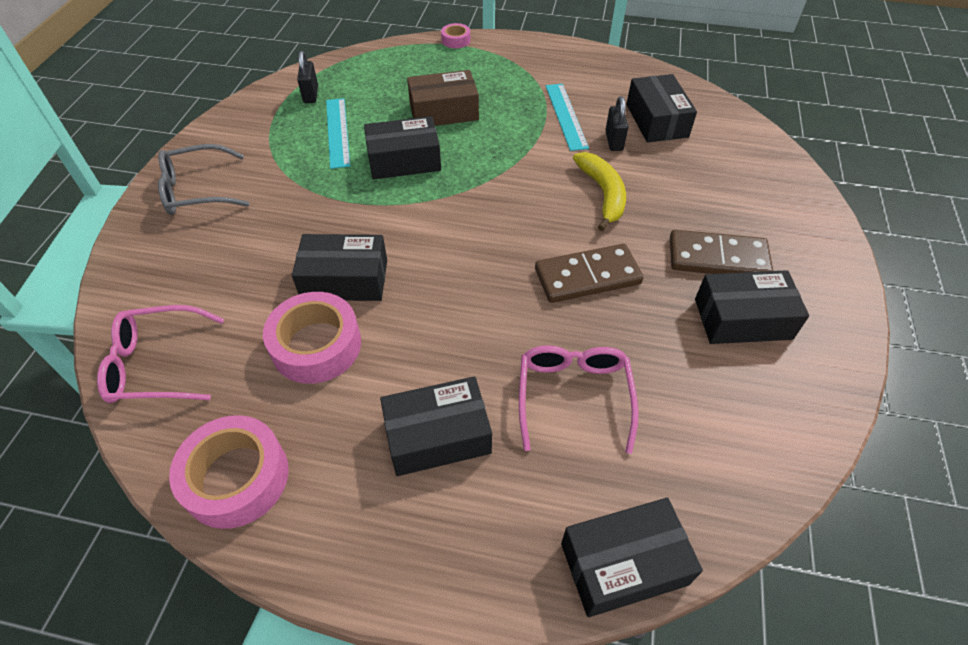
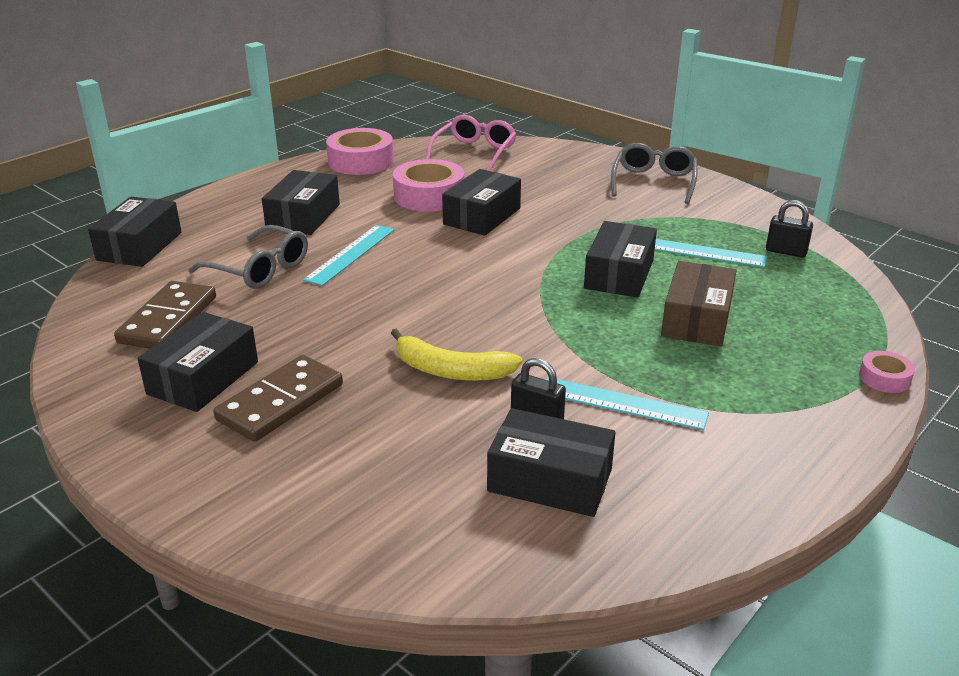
camera: 120 degrees right, 20 degrees down
pink glasses [519,345,639,454] -> grey glasses [188,225,308,289]
brown domino [535,244,643,303] -> brown domino moved to [114,281,216,349]
none -> turquoise ruler [303,225,394,286]

